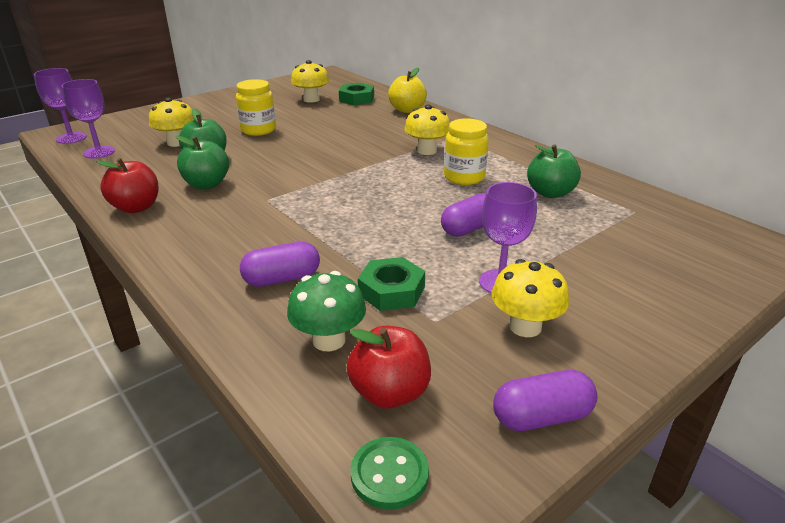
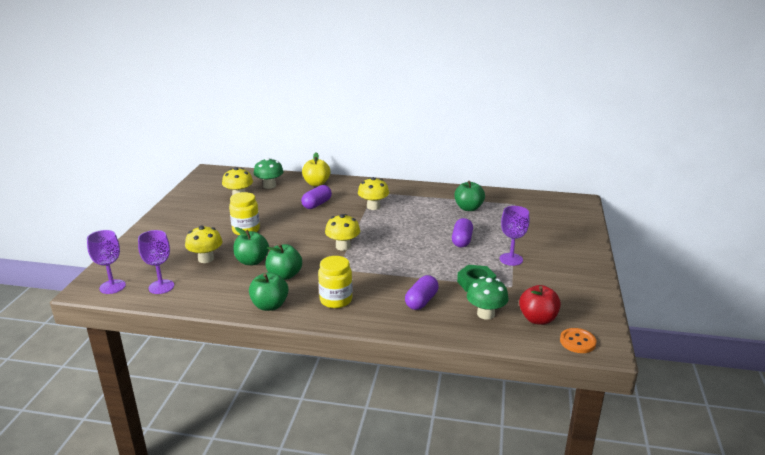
camera: 40 degrees left, 5 degrees down
red apple [96,158,158,213] -> green apple [249,272,289,311]
green nut [339,83,374,105] -> green mushroom [254,158,284,189]
green button [350,437,429,509] -> orange button [560,328,597,353]
yellow jar [444,118,489,185] -> yellow jar moved to [318,256,353,308]
yellow mushroom [492,259,569,337] -> yellow mushroom moved to [325,214,360,250]
purple capsule [493,370,597,431] -> purple capsule moved to [301,185,332,209]

